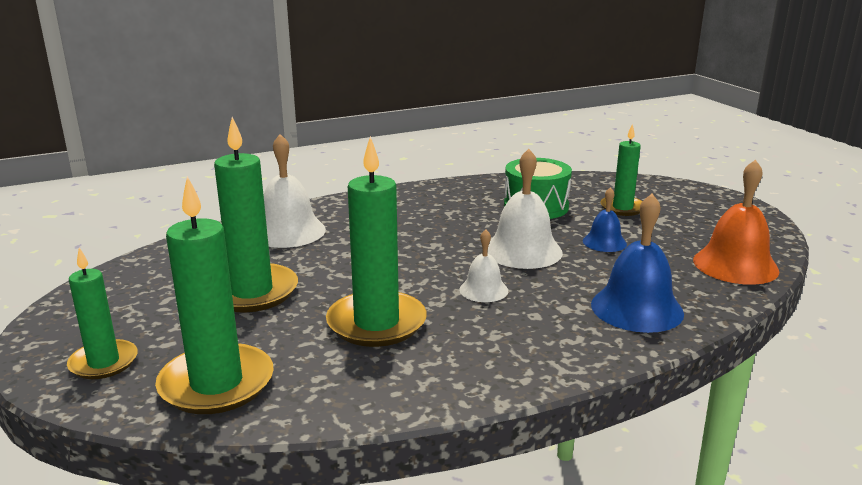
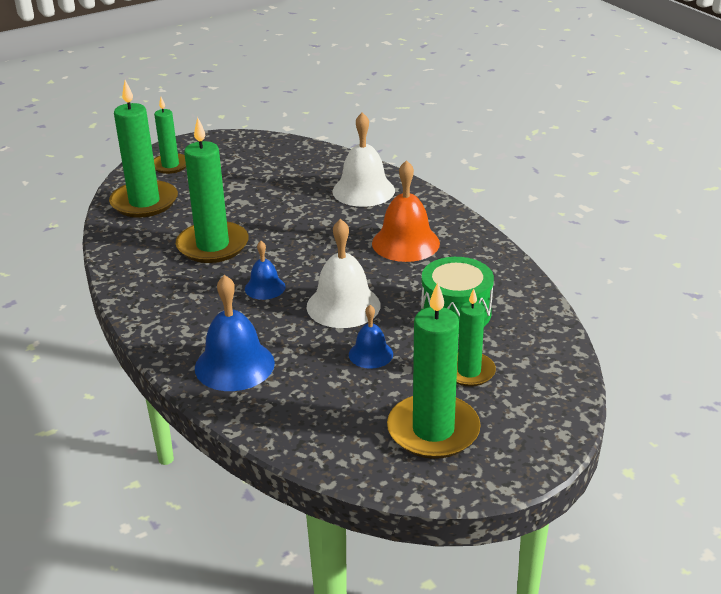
camera: 85 degrees right, 10 degrees up
green candle [214,117,298,312] -> green candle moved to [387,282,481,459]
white bell [459,229,508,302] -> blue bell [245,241,285,300]
orange bell [693,159,780,285] -> orange bell moved to [372,160,440,262]

